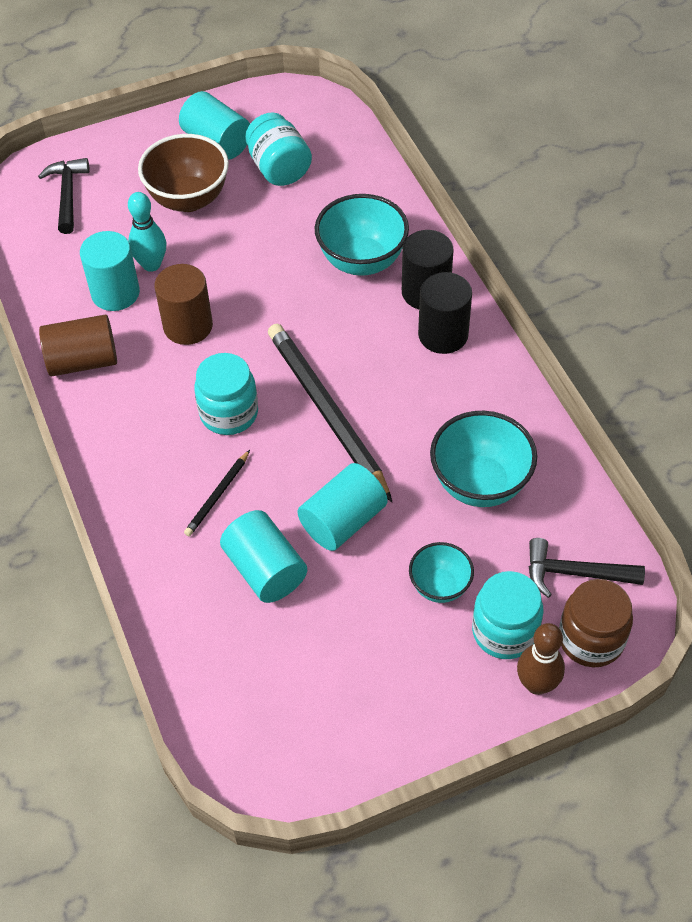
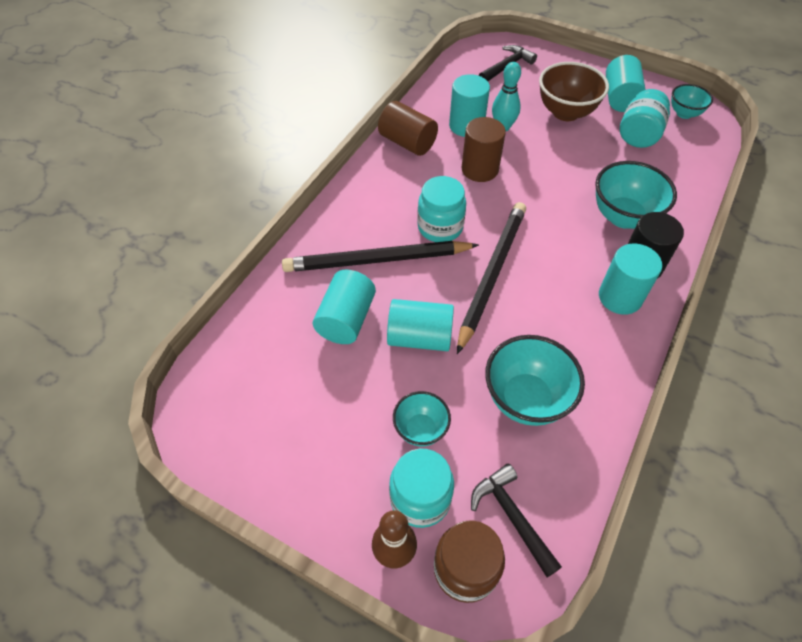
camera: 50 degrees right, 0 degrees up
black pencil [184,450,250,536] -> black pencil [282,241,479,272], size x2.22
black cylinder [418,272,472,354] -> turquoise cylinder [599,244,662,315]
none -> turquoise bowl [671,84,713,119]

